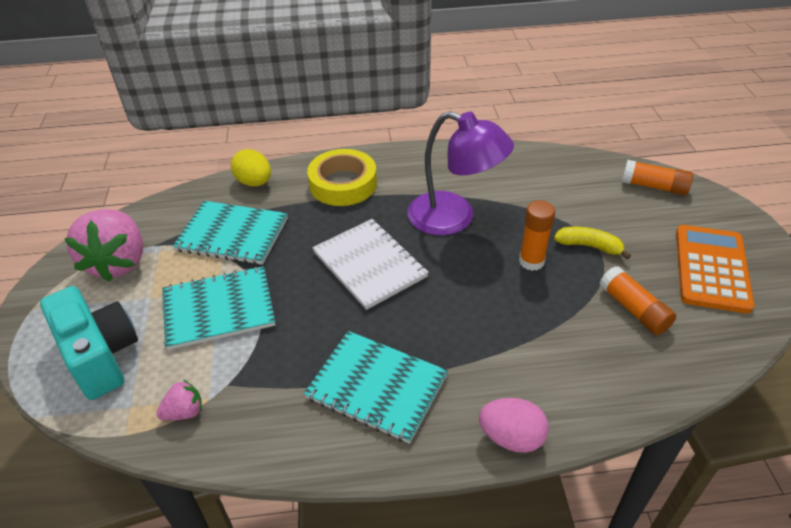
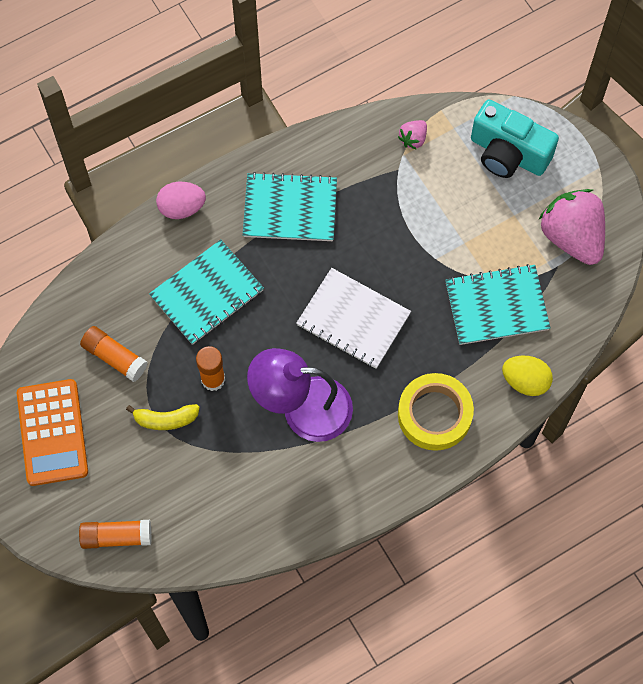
camera: 155 degrees right, 25 degrees up
turquoise notebook [162,266,275,350] -> turquoise notebook moved to [149,239,264,345]

